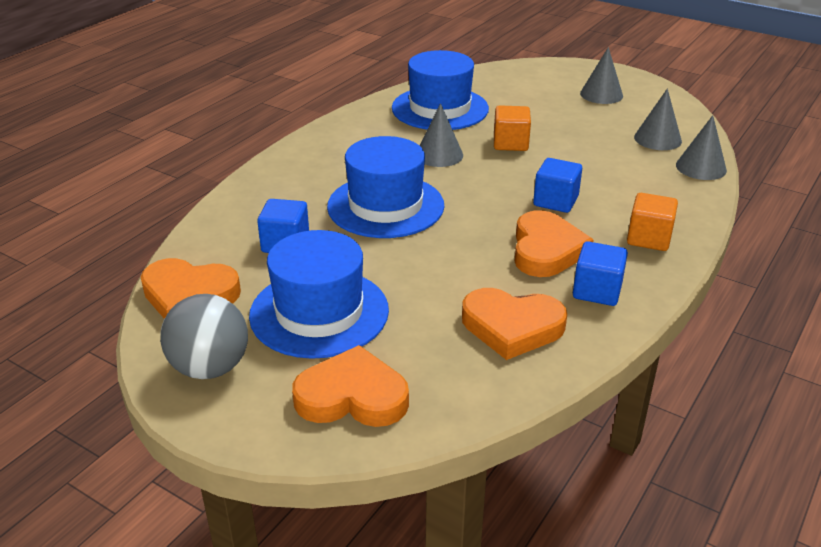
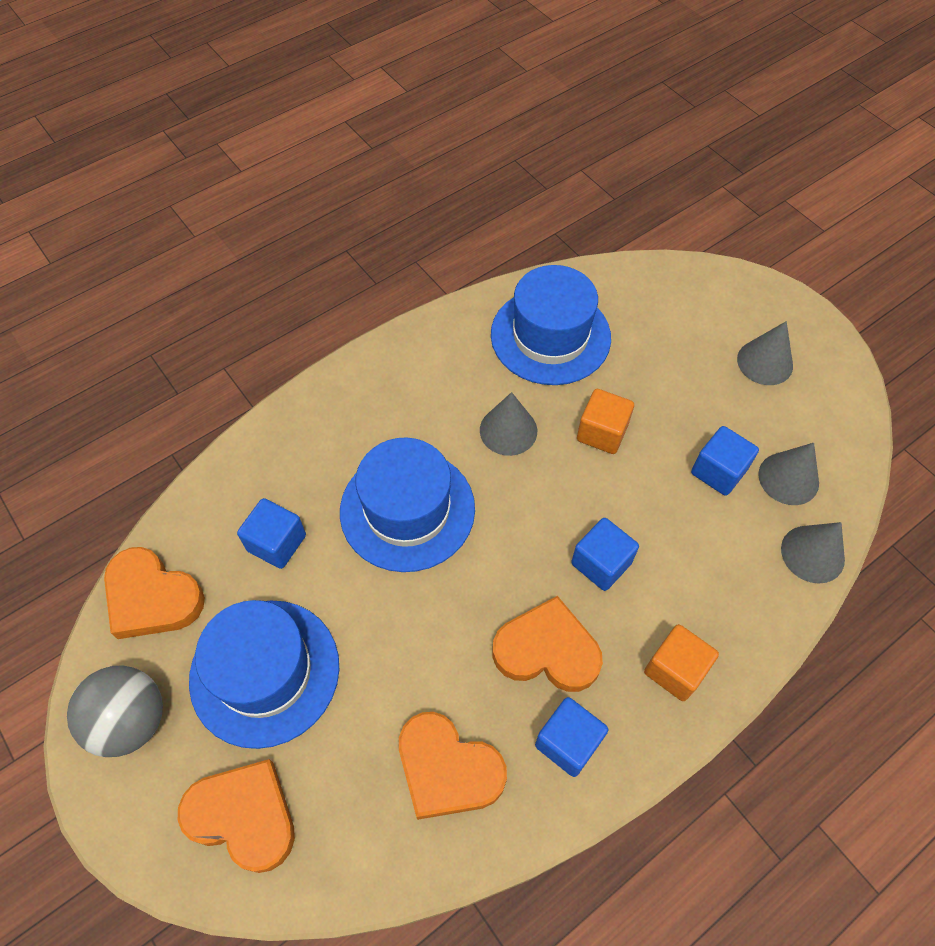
camera: 20 degrees right, 25 degrees up
orange heart [515,210,594,277] -> orange heart turned 105 degrees counterclockwise [492,596,603,692]
none -> blue cube [691,426,759,496]

